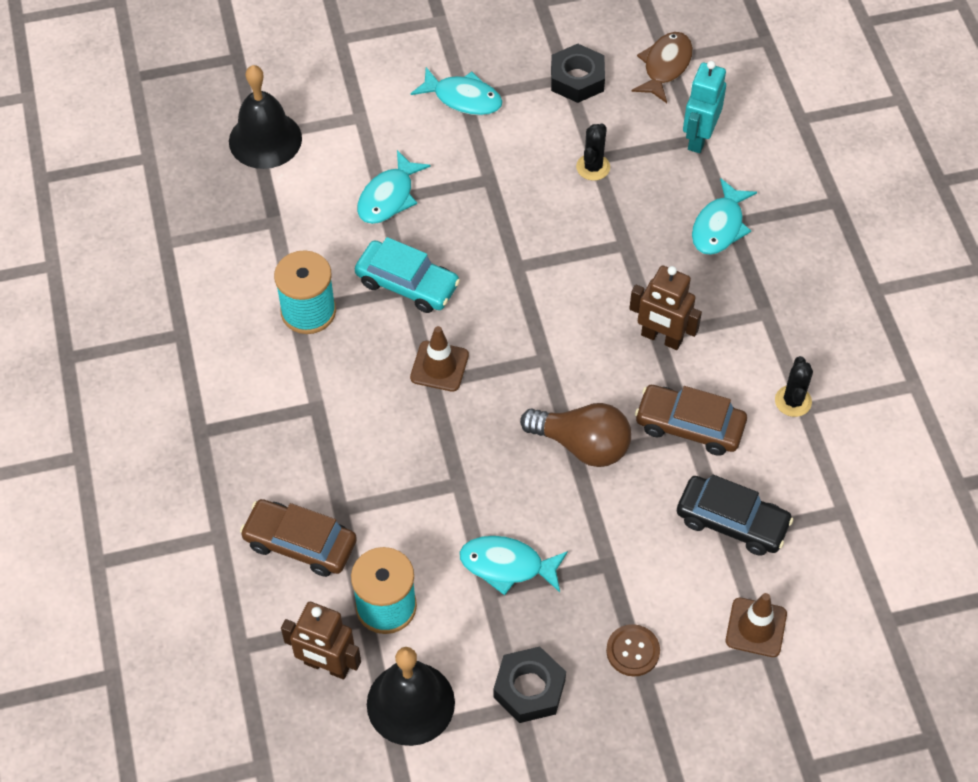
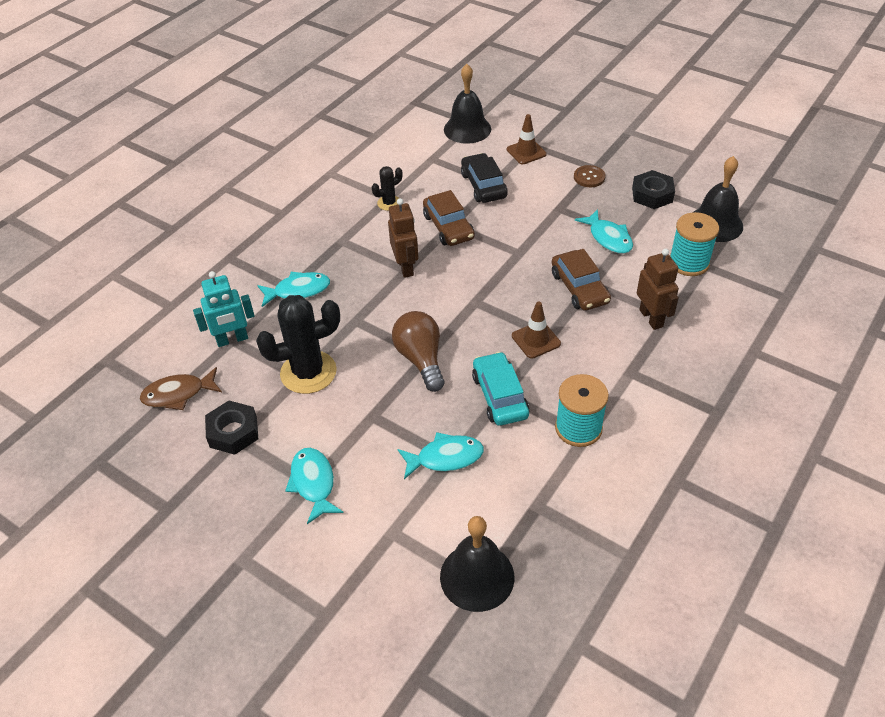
camera: 130 degrees left, 10 degrees down
brown car [240,499,357,577] -> brown car moved to [552,249,611,311]
brown robot [281,602,361,679] -> brown robot moved to [637,249,679,330]
brown light bulb [520,403,631,467] -> brown light bulb moved to [392,311,445,392]
black cactus [576,123,610,181] -> black cactus [256,295,340,394], size x1.98
none -> black bell [444,64,491,144]

